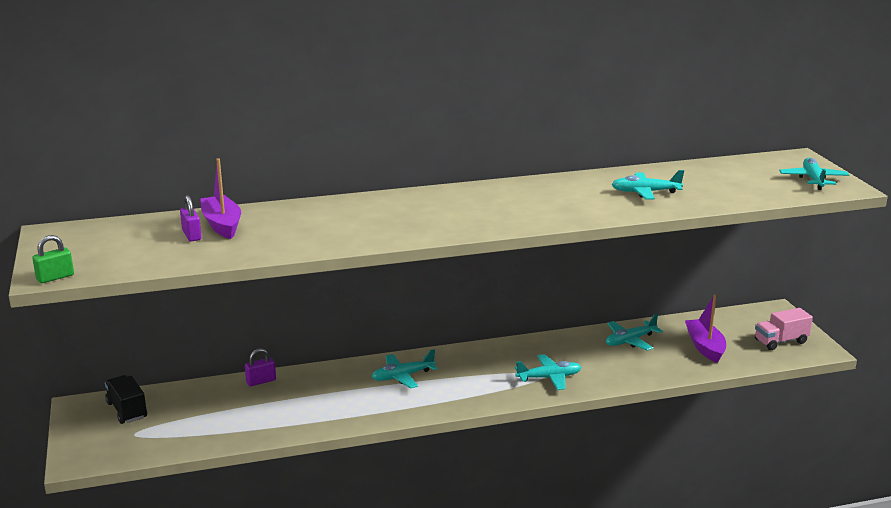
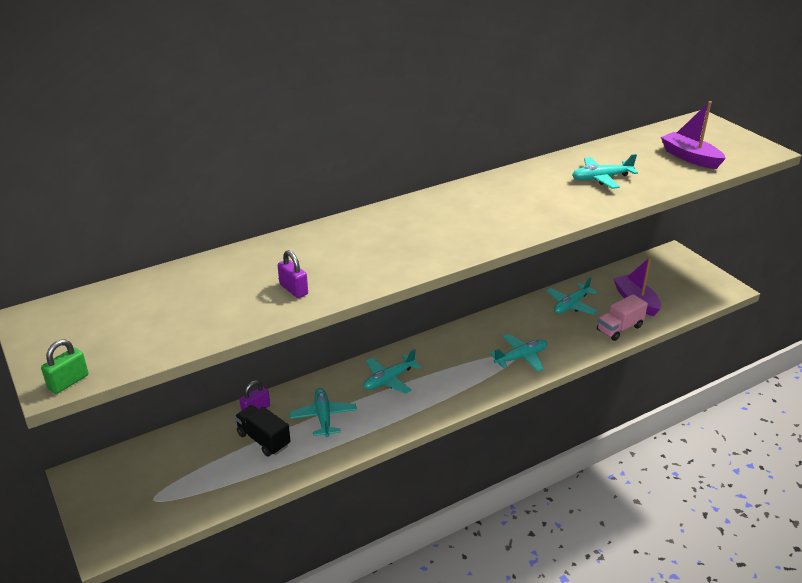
camera: 15 degrees left, 10 degrees up
black truck [105,375,147,424] -> black truck moved to [235,405,291,457]
purple padlock [180,195,202,242] -> purple padlock moved to [278,250,308,298]
purple boat [200,158,241,239] -> purple boat moved to [661,101,726,169]
pink truck [755,308,813,350] -> pink truck moved to [597,294,648,341]
turquoise plane [779,158,849,190] -> turquoise plane moved to [289,388,357,438]

